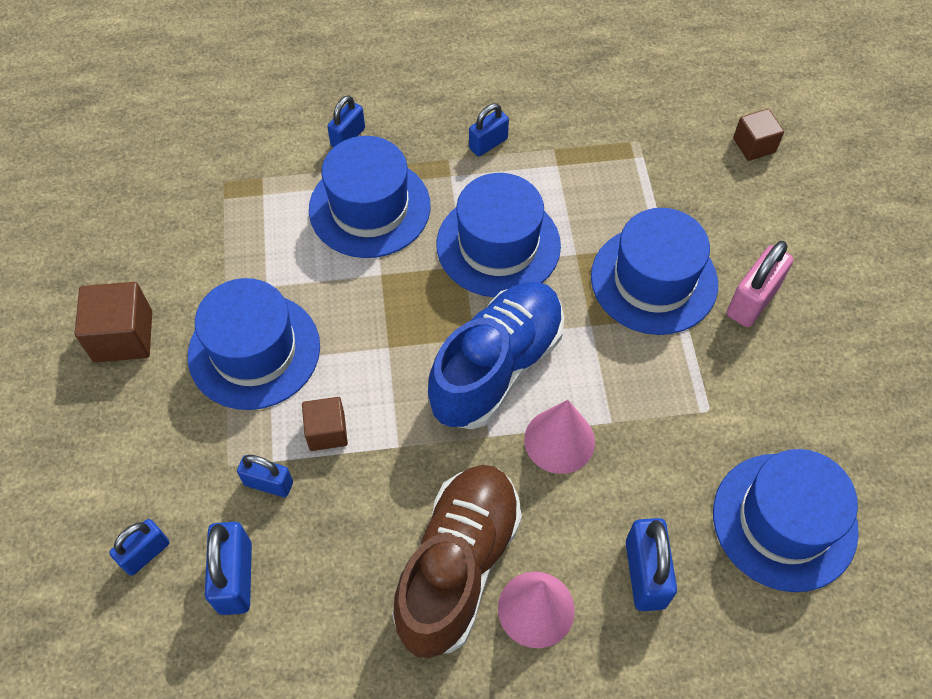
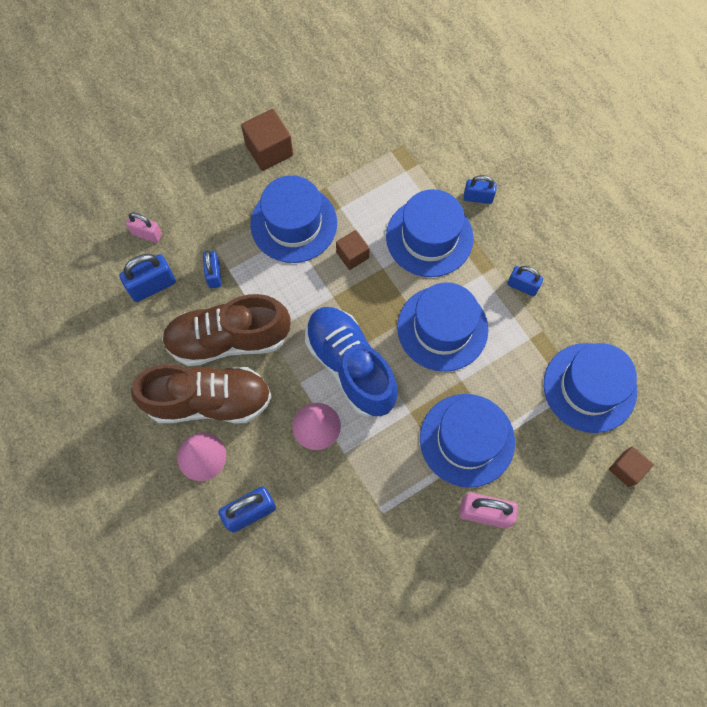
camera: 65 degrees right, 10 degrees up
blue padlock [109,519,169,576] -> pink padlock [126,213,162,243]
brown cube [302,397,348,451] -> brown cube moved to [336,230,370,270]
blue shoe [428,282,564,429] -> blue shoe turned 135 degrees counterclockwise [305,307,397,417]
blue hat [713,449,859,592] -> blue hat moved to [544,343,637,433]
none -> brown shoe [162,294,290,366]

